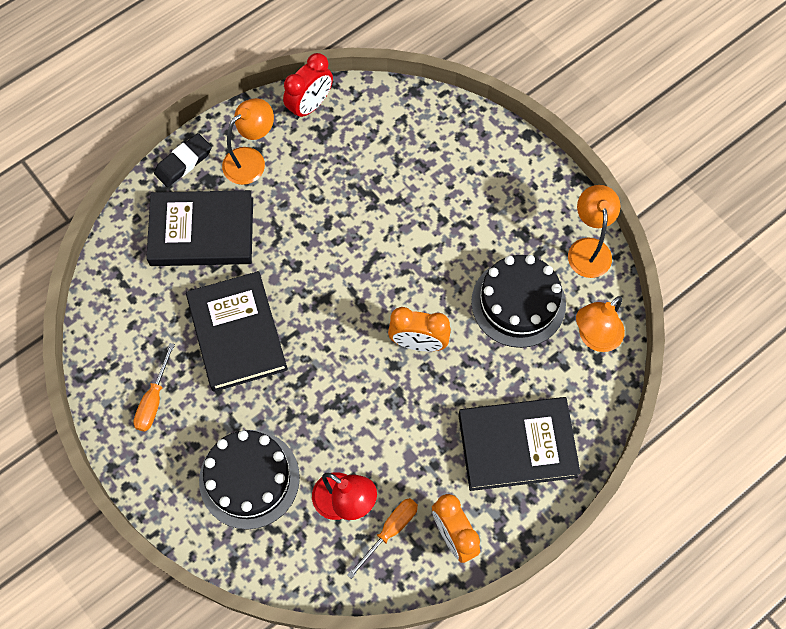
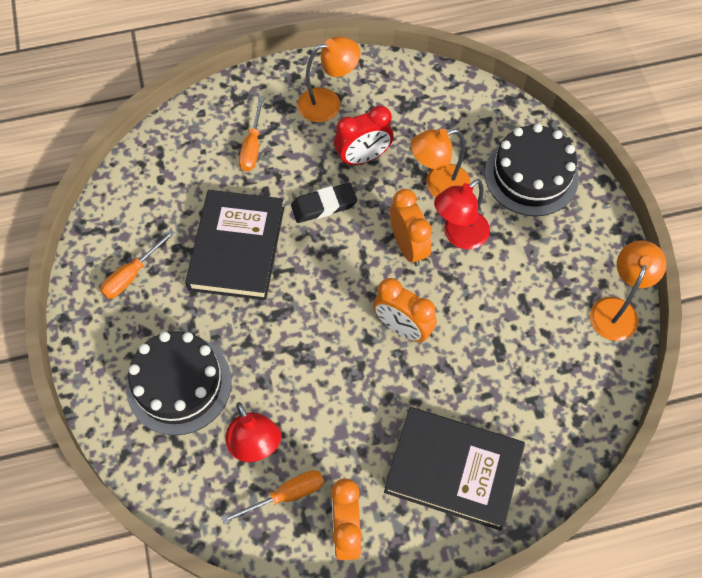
camera: 25 degrees right, 5 degrees down
black book [146,190,253,266] -> orange screwdriver [239,97,264,172]
black eraser [154,133,212,187] -> black eraser moved to [291,183,357,223]
red clock [283,53,333,120] -> red clock moved to [334,105,394,166]
black cake [471,255,566,348] -> black cake moved to [485,124,579,216]
orange lamp [576,296,625,352] -> orange lamp moved to [410,129,471,198]
none -> orange clock [390,189,432,266]
none -> red lamp [434,179,490,249]

